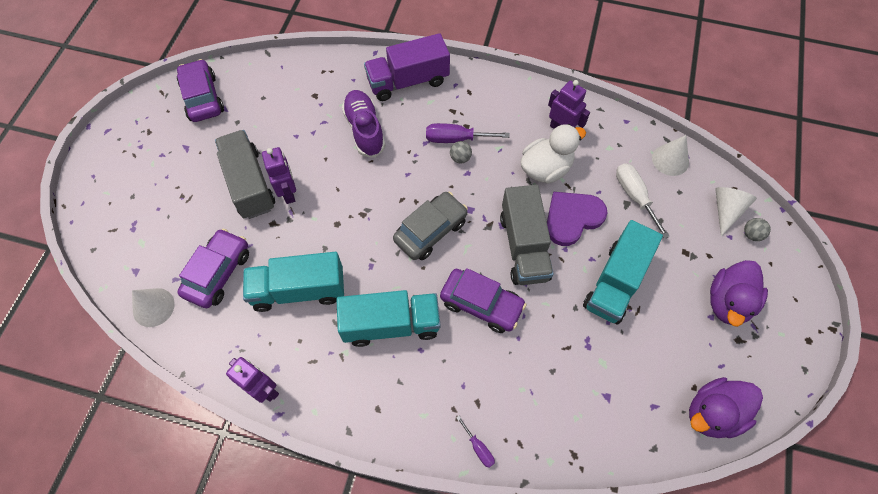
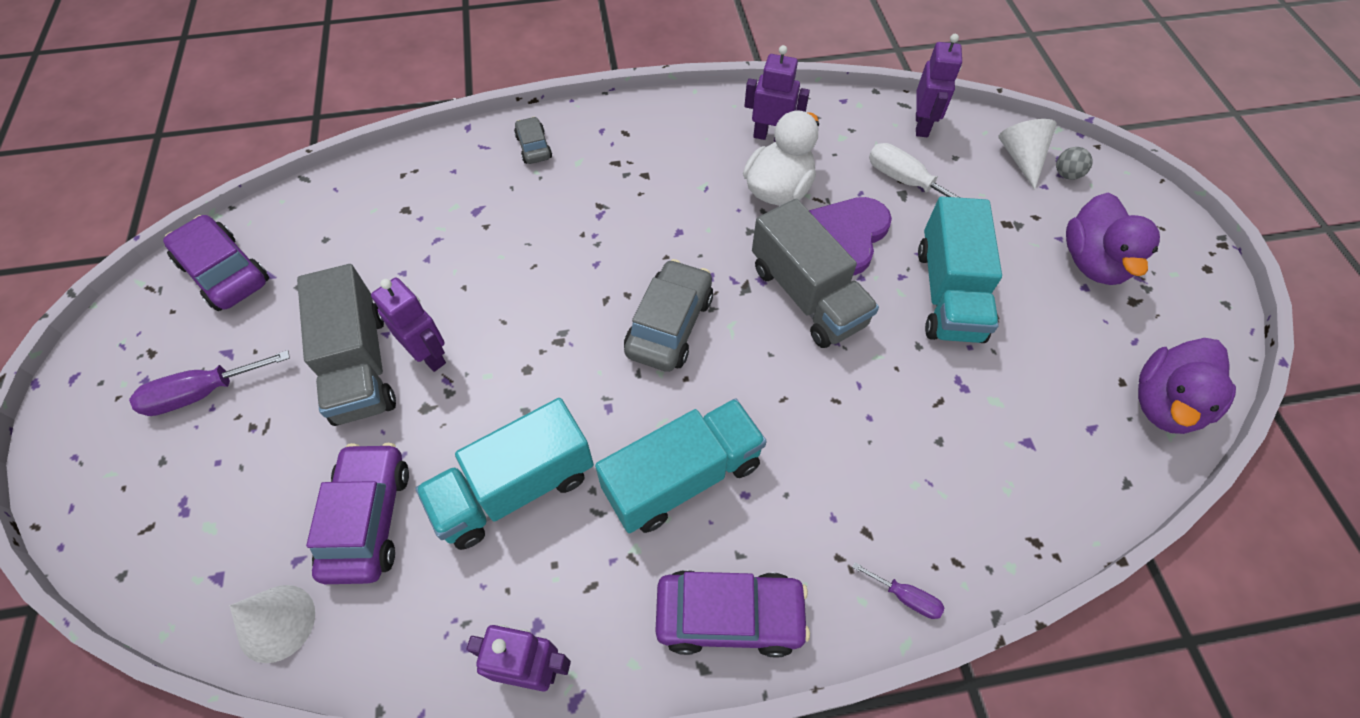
camera: 25 degrees left, 5 degrees down
grey truck [215,130,275,219] -> grey truck turned 150 degrees counterclockwise [297,264,396,426]
purple shoe [342,90,385,158] -> none
purple truck [364,33,450,101] -> grey car [514,117,552,164]
purple screwdriver [426,123,510,143] -> purple screwdriver moved to [129,350,290,416]
purple car [440,268,527,333] -> purple car moved to [655,570,810,657]
grey ball [450,141,472,163] -> none
white cone [652,135,689,176] -> purple robot [916,34,962,137]

